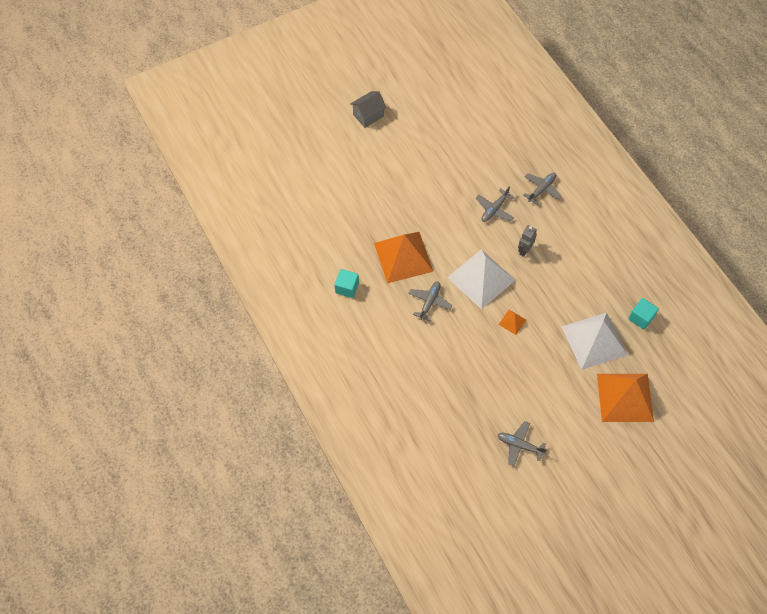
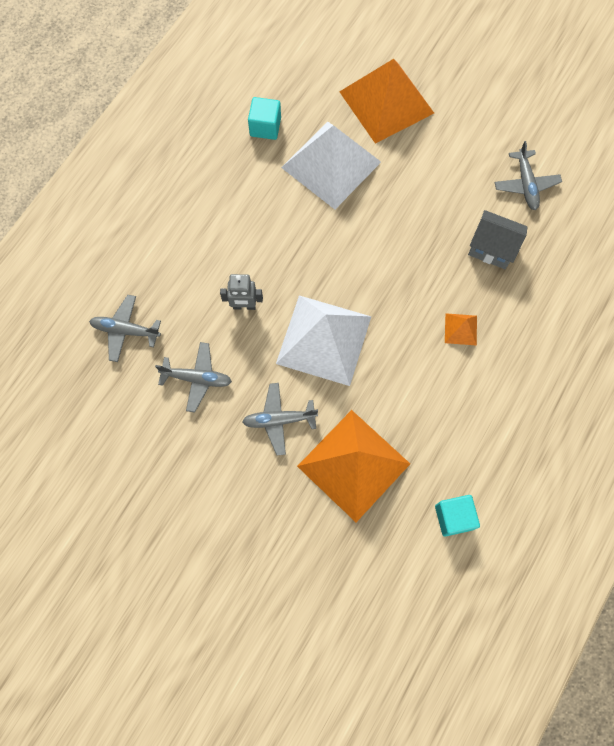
camera: 120 degrees left, 10 degrees up
grey house [350,91,387,128] -> grey house moved to [468,210,528,269]
grey plane [408,281,452,321] -> grey plane moved to [242,383,318,455]
orange pyramid [498,310,526,335] -> orange pyramid moved to [445,313,477,346]

